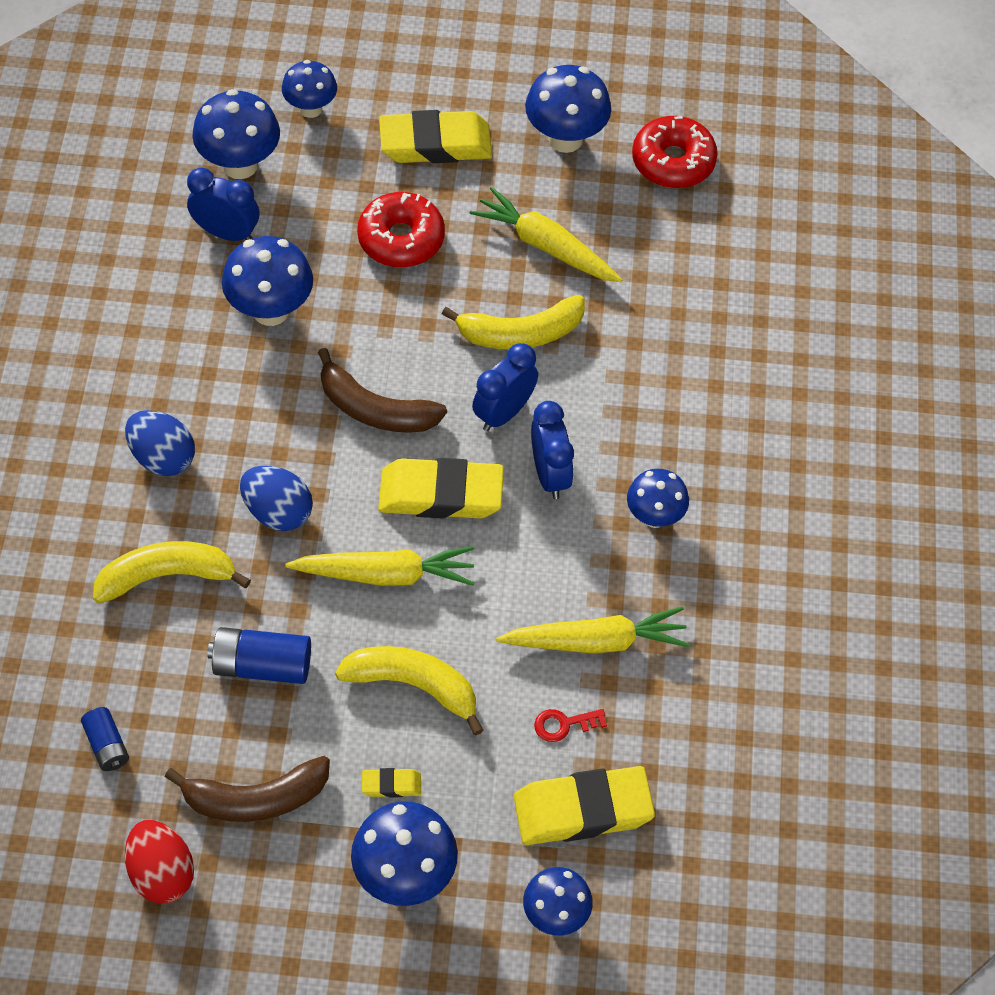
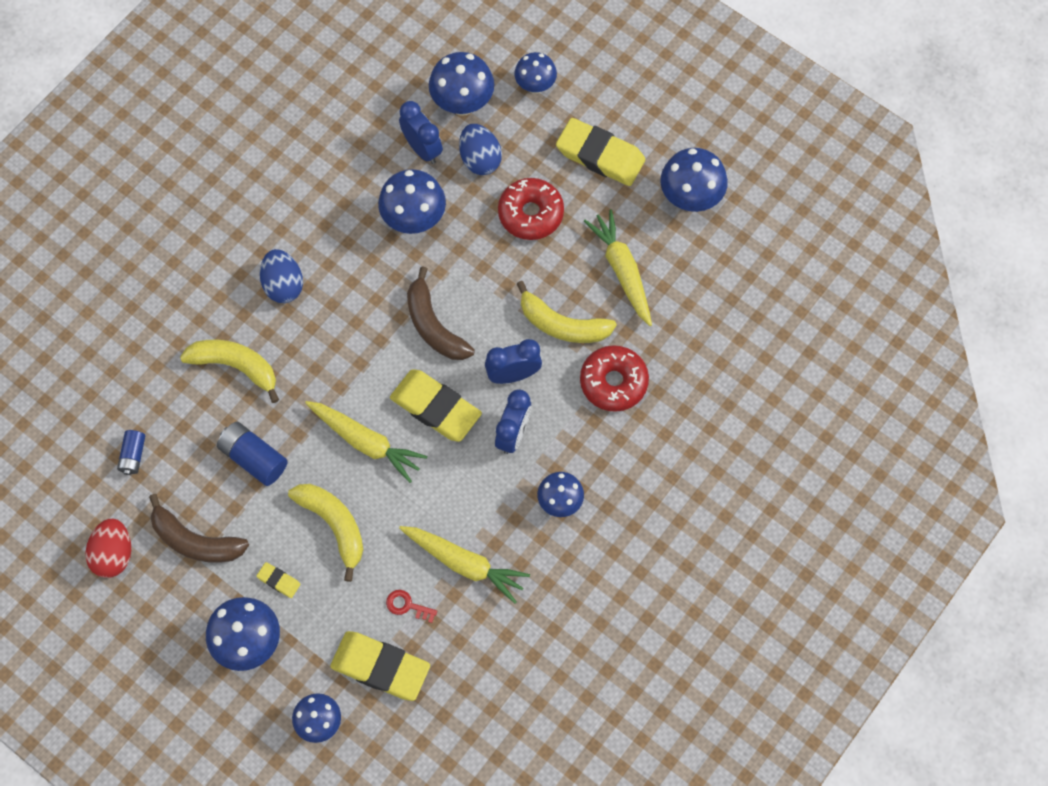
camera: 35 degrees right, 10 degrees up
blue egg [240,466,313,531] -> blue egg moved to [459,124,502,175]
red donut [632,116,718,188] -> red donut moved to [580,345,649,412]

